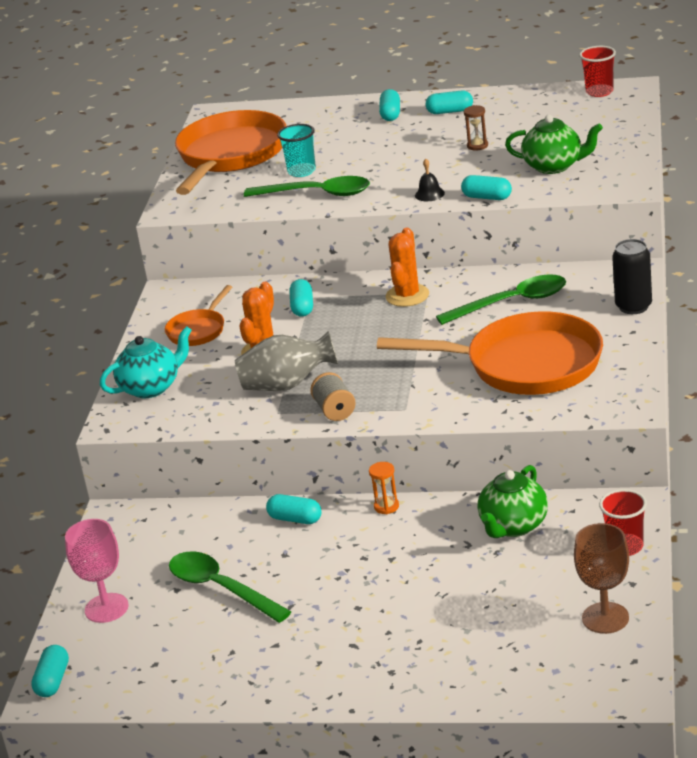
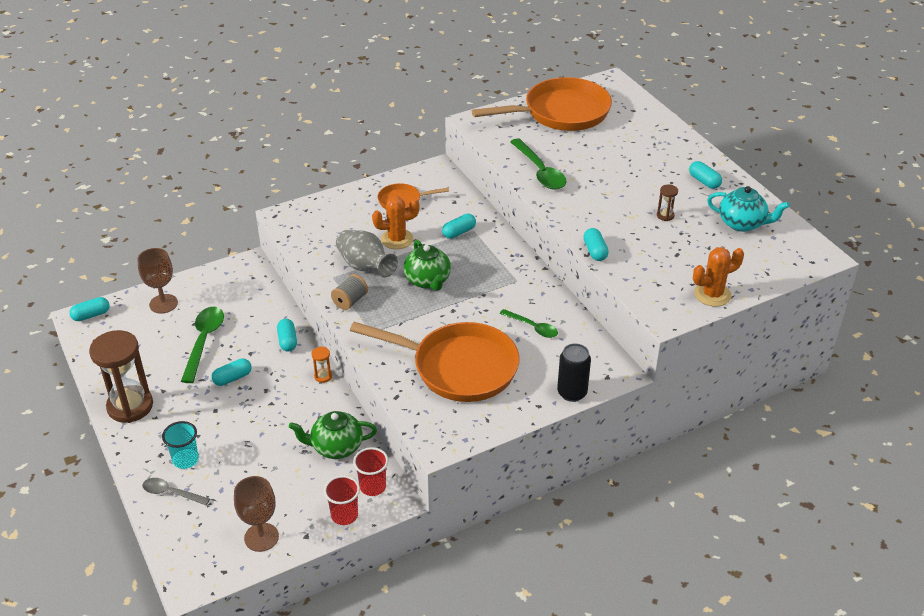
camera: 50 degrees right, 10 degrees up
pink goblet [65,519,129,623] -> brown goblet [138,248,178,314]
turquoise teapot [100,326,192,398] -> turquoise teapot moved to [707,186,790,232]
turquoise cup [277,124,316,177] -> turquoise cup moved to [162,421,199,469]
orange pan [377,311,603,395] -> orange pan turned 45 degrees counterclockwise [350,322,520,402]
turquoise capsule [379,89,400,121] -> turquoise capsule moved to [211,358,251,386]
orange cactus [386,228,429,307] -> orange cactus moved to [693,247,744,307]
black bell [415,159,445,201] -> none
green spoon [436,274,566,325] -> green spoon [500,309,558,338], size x0.61
green teapot [505,115,603,174] -> green teapot moved to [403,240,451,291]
red cup [579,46,616,97] -> red cup moved to [353,447,388,496]
none -> brown hourglass [89,330,153,423]
none -> grey spoon [142,478,210,505]

